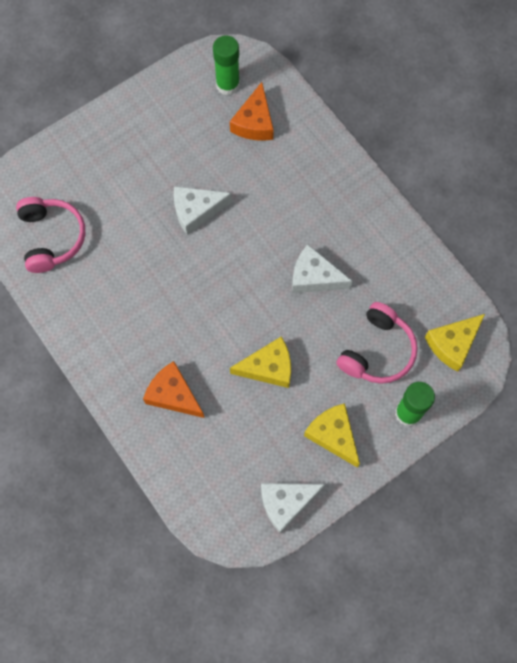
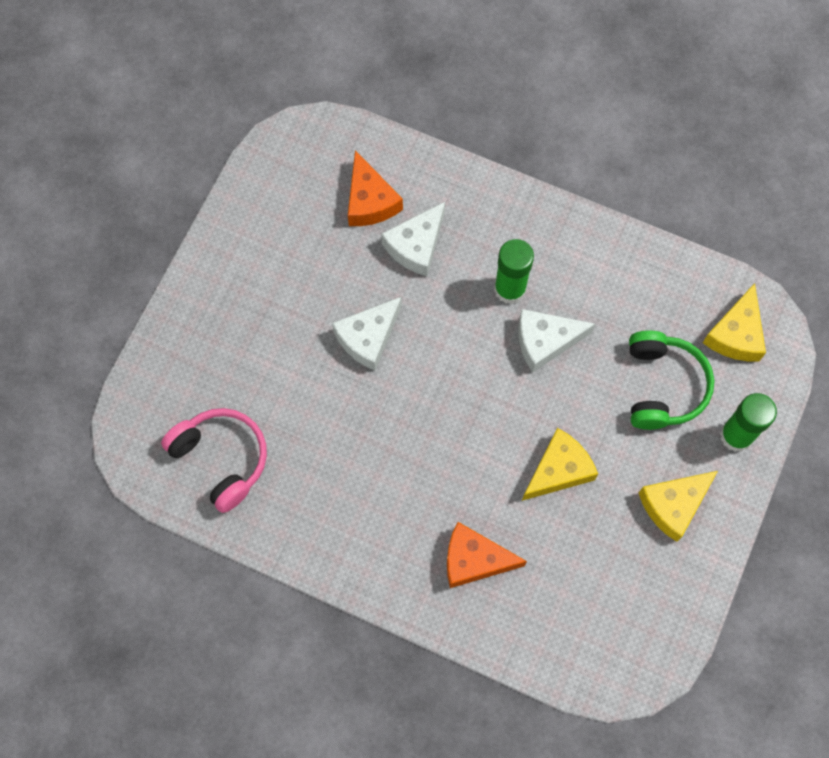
camera: 30 degrees left, 0 degrees up
green glue stick [213,35,240,96] -> green glue stick moved to [494,239,534,304]
white cheese [261,483,325,533] -> white cheese moved to [381,202,445,276]
yellow cheese [304,403,360,468] -> yellow cheese turned 60 degrees counterclockwise [639,471,718,542]
pink headphones [337,302,418,384] -> green headphones [629,330,714,430]

